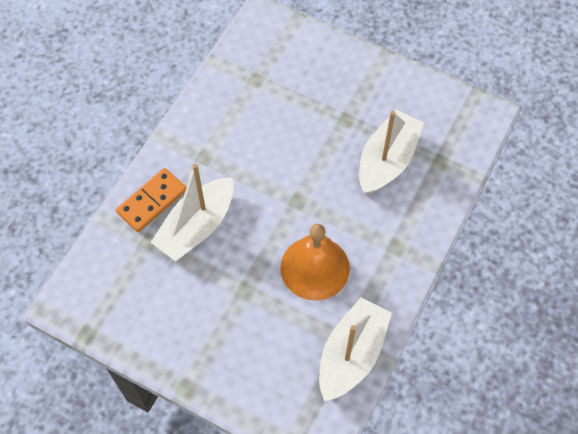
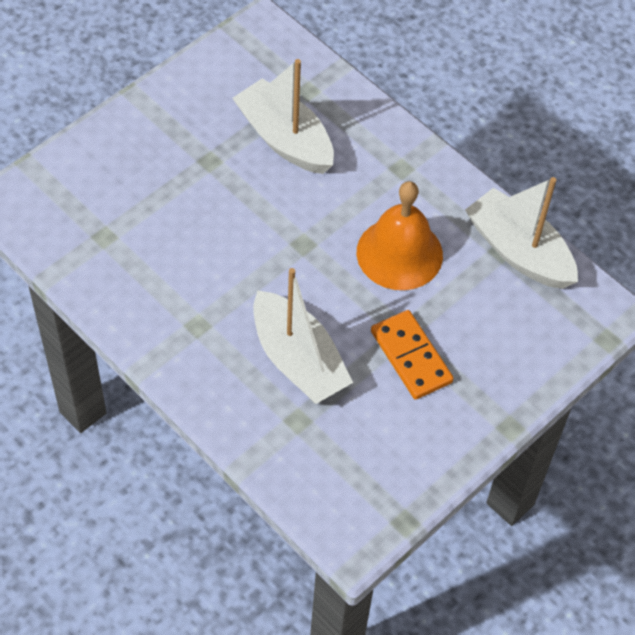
camera: 75 degrees left, 5 degrees down
orange domino [116,168,186,232] -> orange domino moved to [371,310,454,400]

